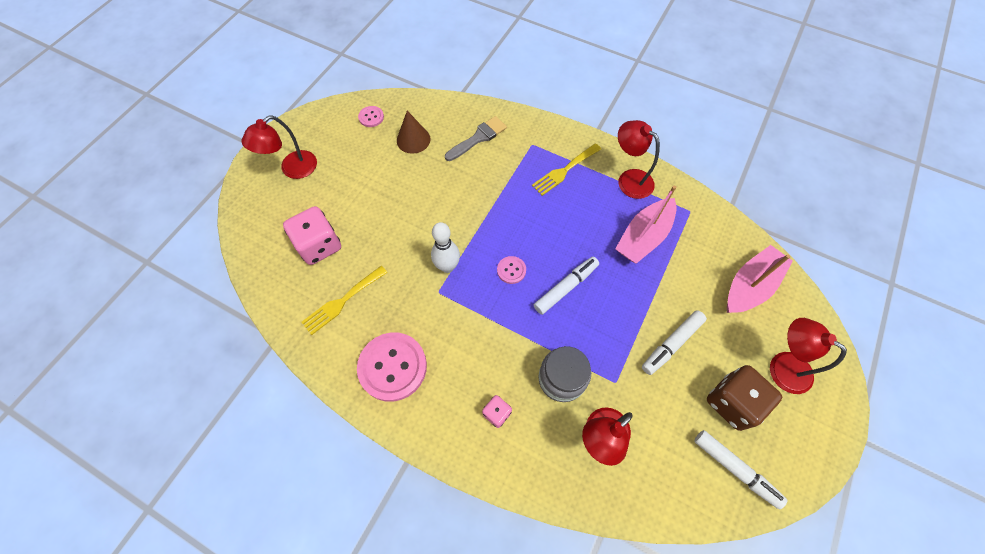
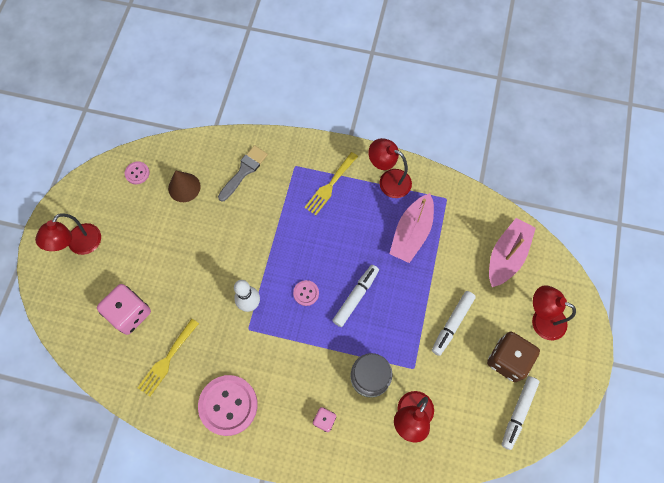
camera: 15 degrees left, 5 degrees up
white marker [694,430,788,510] -> white marker turned 90 degrees clockwise [501,376,540,450]

